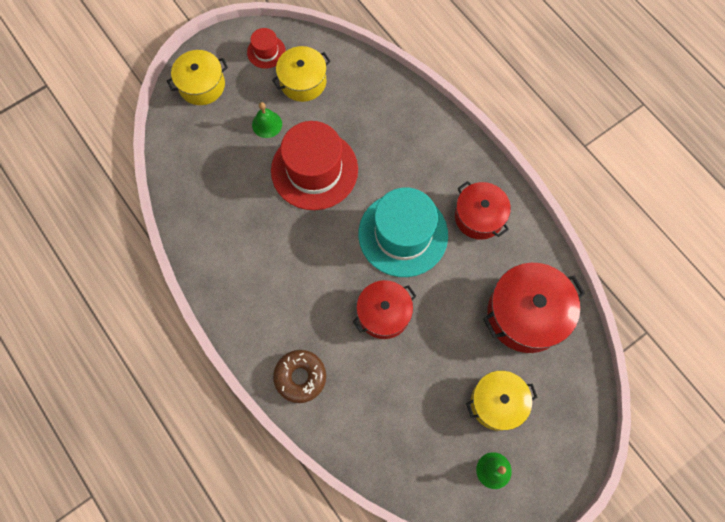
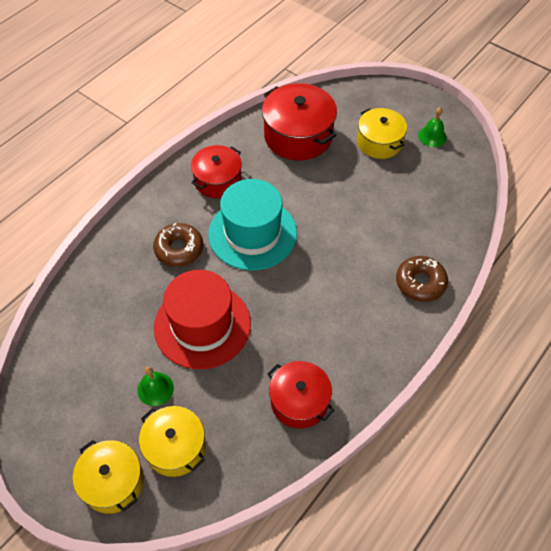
camera: 105 degrees left, 15 degrees down
red hat [247,28,286,69] -> none
yellow pot [272,46,331,102] -> yellow pot moved to [139,406,206,477]
red pot [353,280,416,339] -> red pot moved to [268,361,334,429]
none -> brown donut [153,223,203,267]

